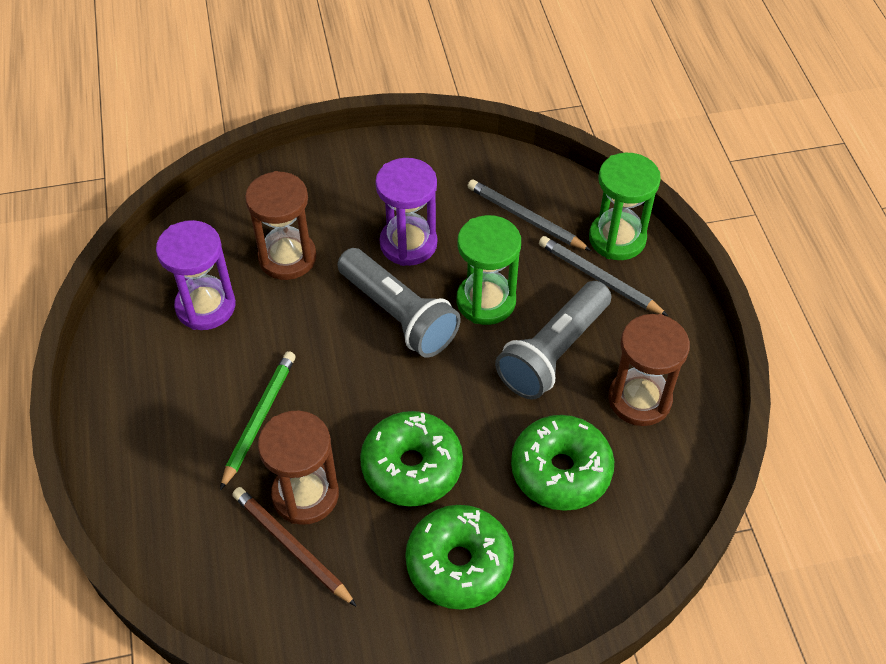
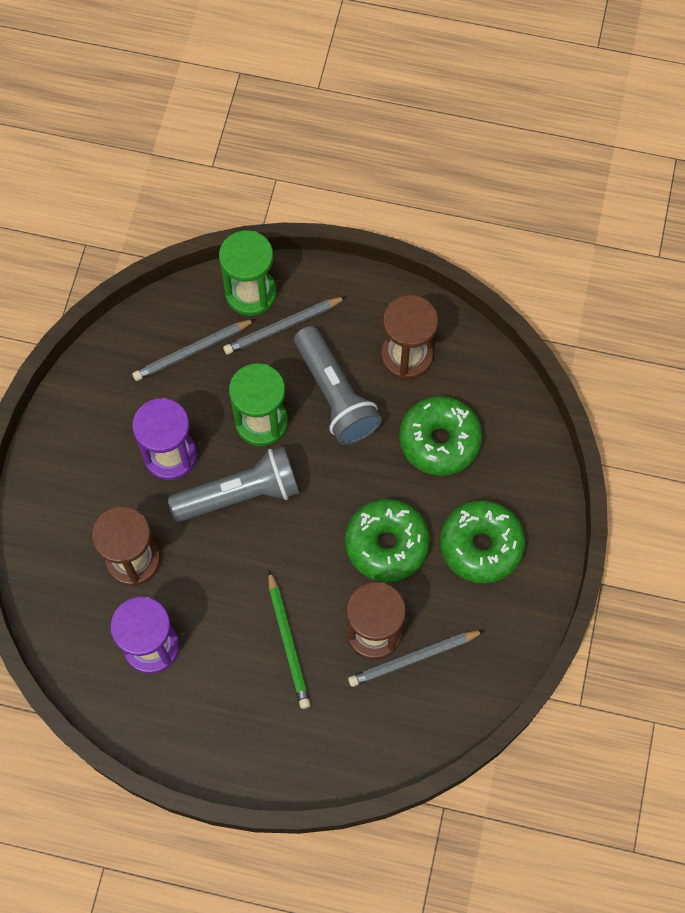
camera: 65 degrees left, 15 degrees up
green pencil [220,351,296,490] -> green pencil turned 150 degrees counterclockwise [268,570,311,709]
brown pencil [232,487,357,607] -> grey pencil [348,630,485,687]

